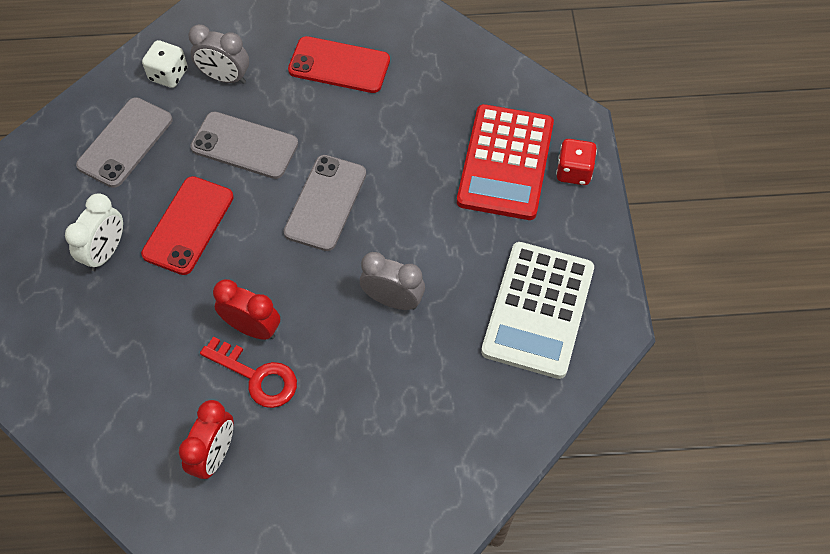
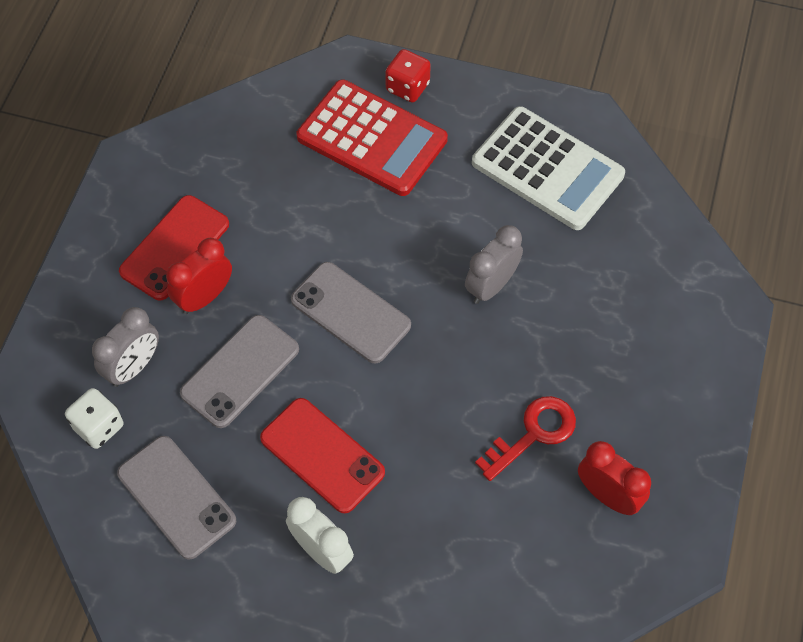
camera: 70 degrees left, 0 degrees up
red clock [213,279,280,340] -> red clock moved to [166,238,232,314]

